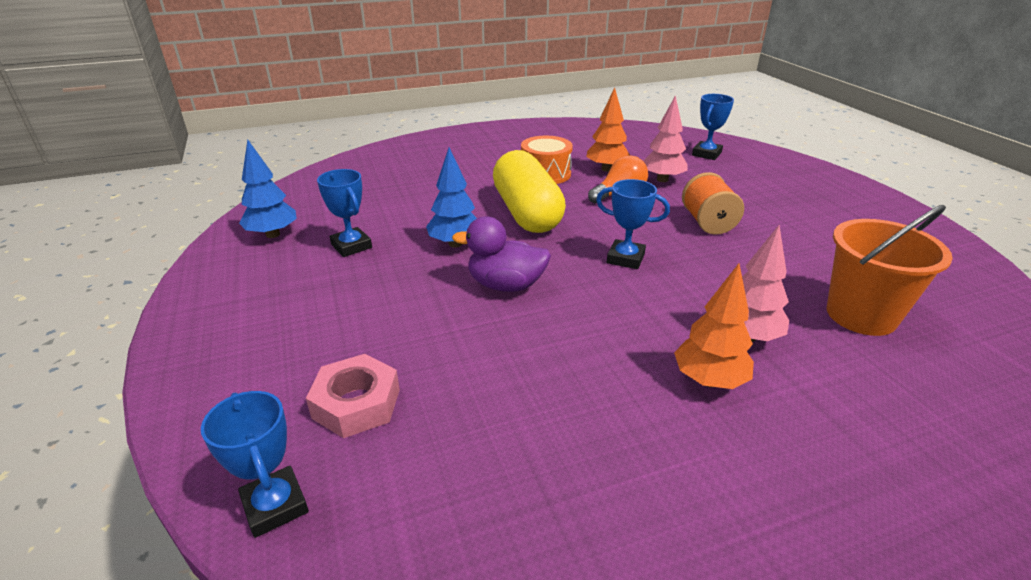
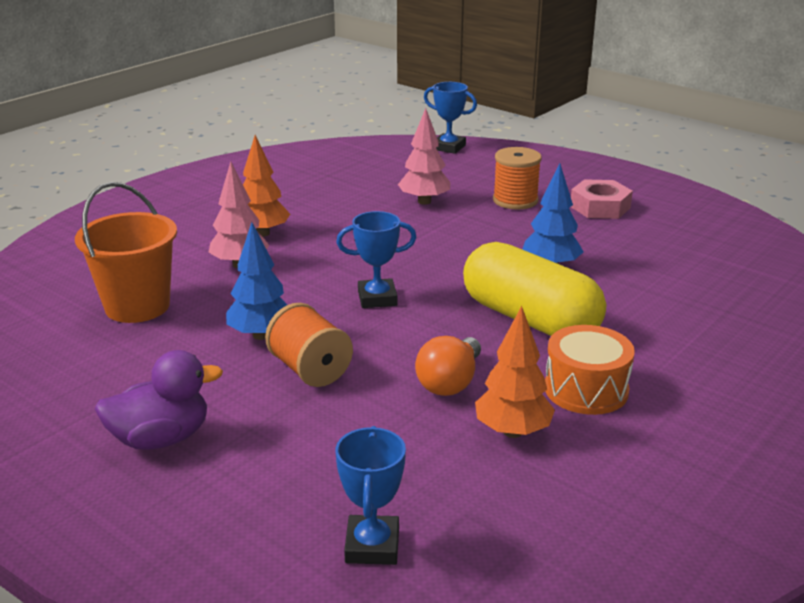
camera: 150 degrees right, 5 degrees down
blue tree [239,139,297,238] -> blue tree moved to [226,222,287,340]
pink nut [306,354,400,438] -> pink nut moved to [571,179,633,219]
blue trophy [317,169,372,257] -> none
purple duck [452,216,551,292] -> purple duck moved to [95,350,223,450]
pink tree [643,95,688,182] -> pink tree moved to [398,108,451,205]
none -> orange spool [493,147,542,210]

